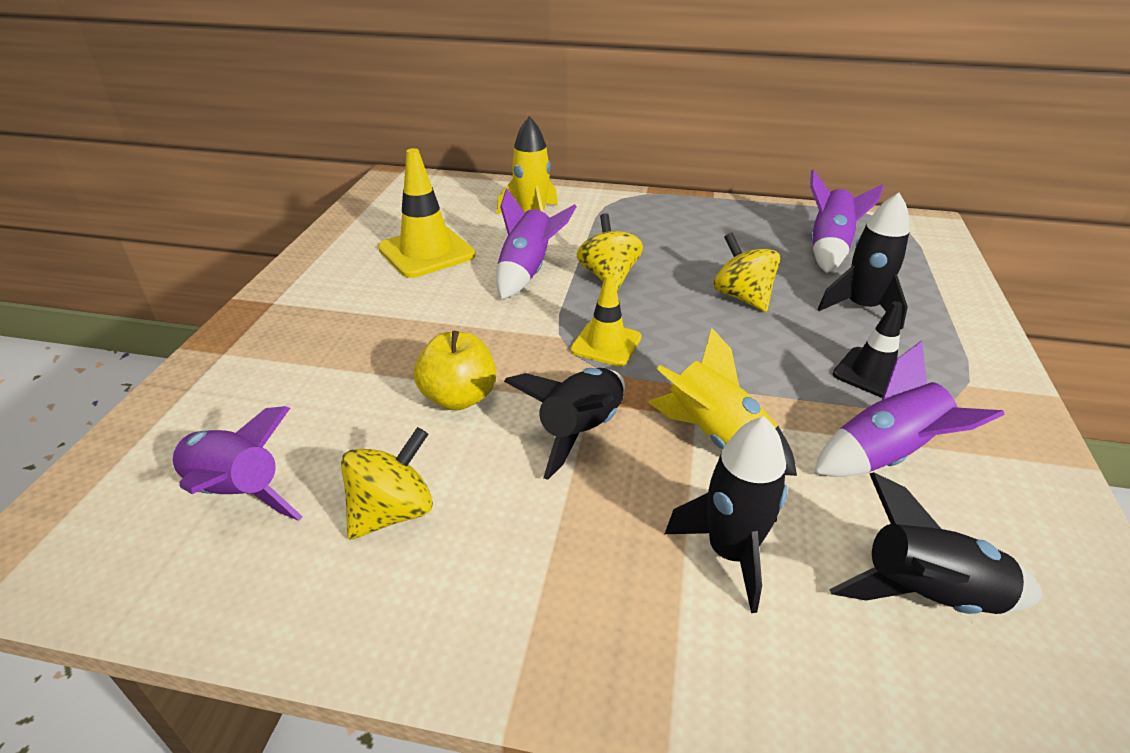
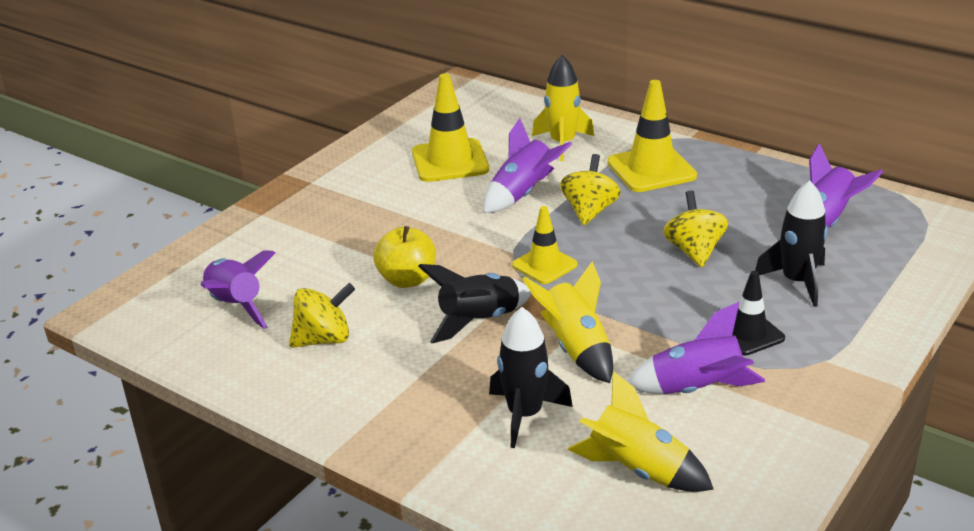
camera: 25 degrees right, 5 degrees down
black rocket [829,472,1043,614] -> yellow rocket [568,371,714,492]
none -> yellow traffic cone [607,80,697,192]

